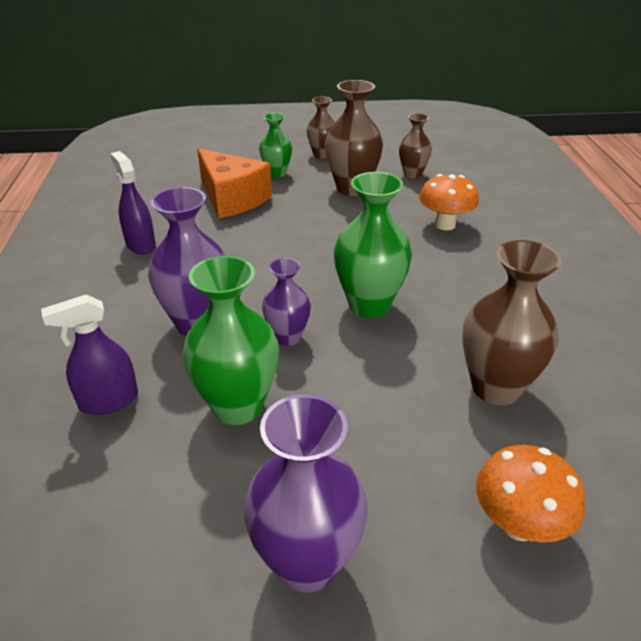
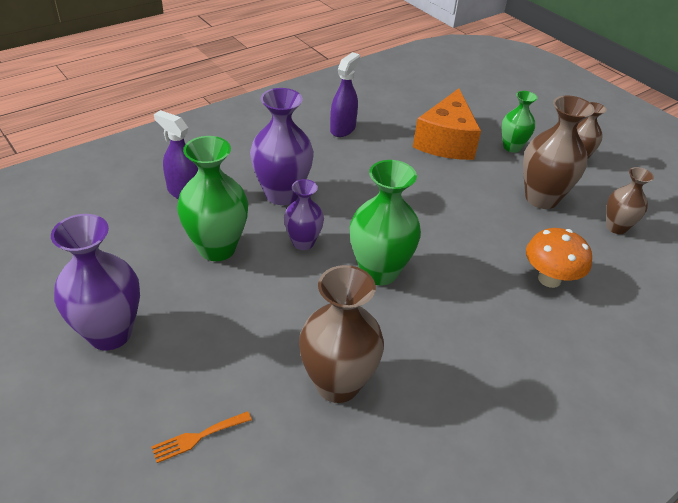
camera: 55 degrees right, 5 degrees up
orange mushroom [476,445,585,543] -> orange fork [151,411,252,463]

